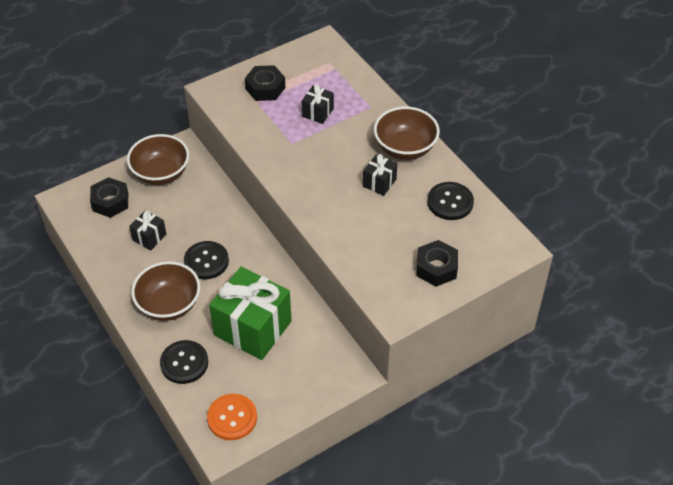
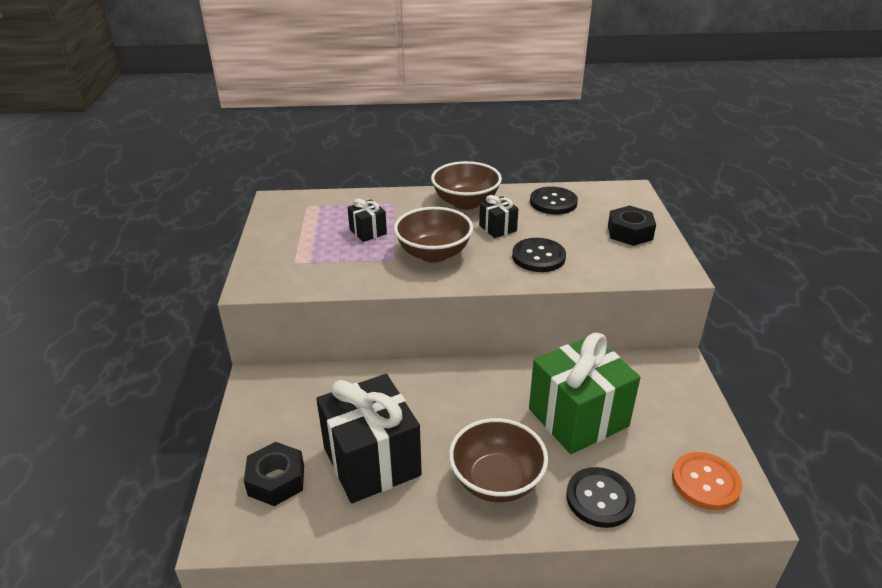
camera: 60 degrees left, 15 degrees down
brown bowl [127,134,189,185] -> brown bowl moved to [394,207,473,263]
black gift [129,210,166,251] -> black gift [316,374,422,503], size x2.16
black button [184,241,229,279] -> black button moved to [512,238,566,272]
black nut [245,65,285,101] -> none

